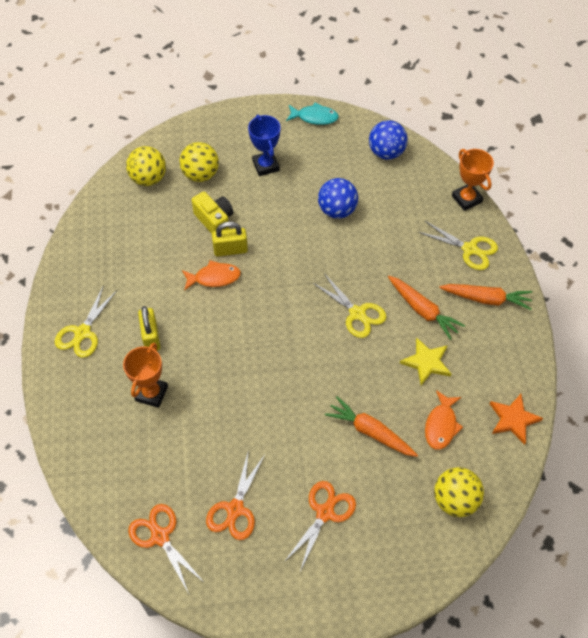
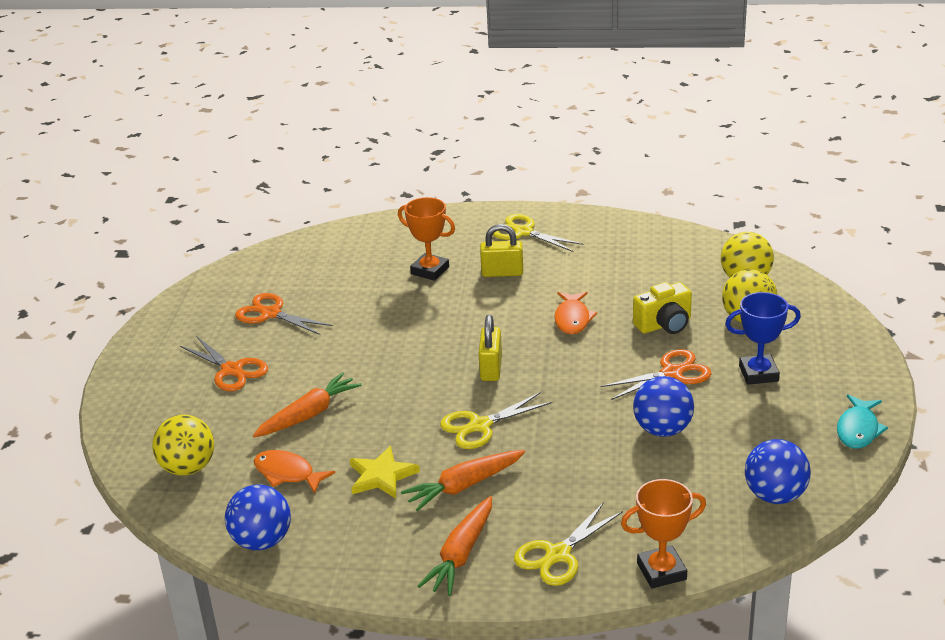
camera: 105 degrees right, 25 degrees down
orange scissors [128,504,205,594] -> orange scissors moved to [601,349,712,400]
yellow padlock [212,222,248,257] -> yellow padlock moved to [479,315,502,381]
orange star [489,394,543,445] -> blue ball [225,484,291,550]

